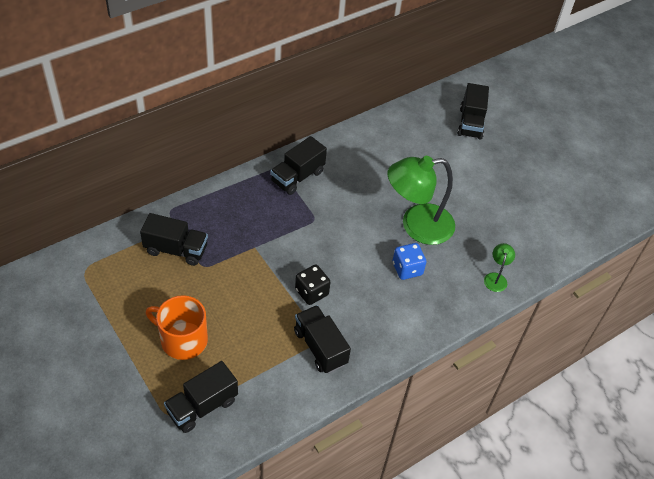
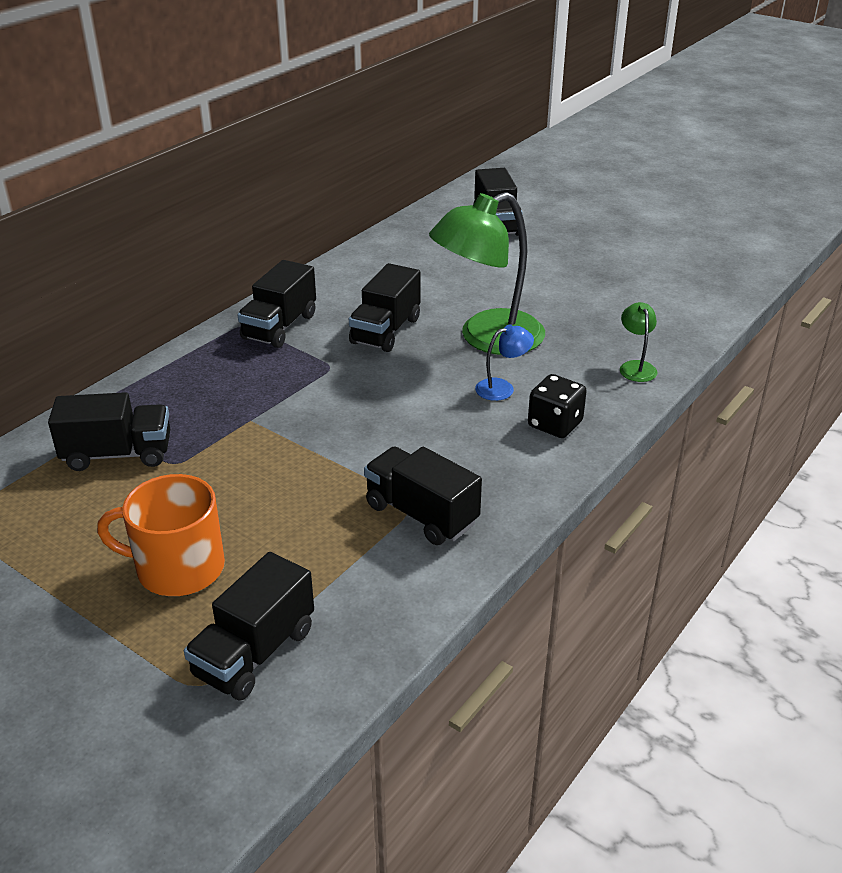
camera: 15 degrees left, 15 degrees down
black dice [295,264,330,305] -> black dice moved to [528,374,587,438]
blue dice [392,243,427,280] -> blue lamp [475,324,534,401]
none -> black truck [349,263,421,352]

